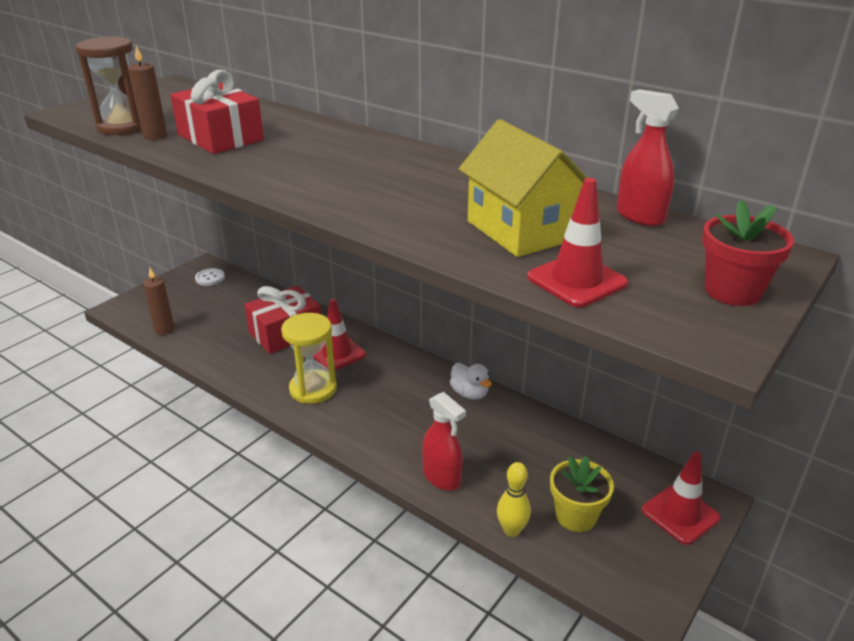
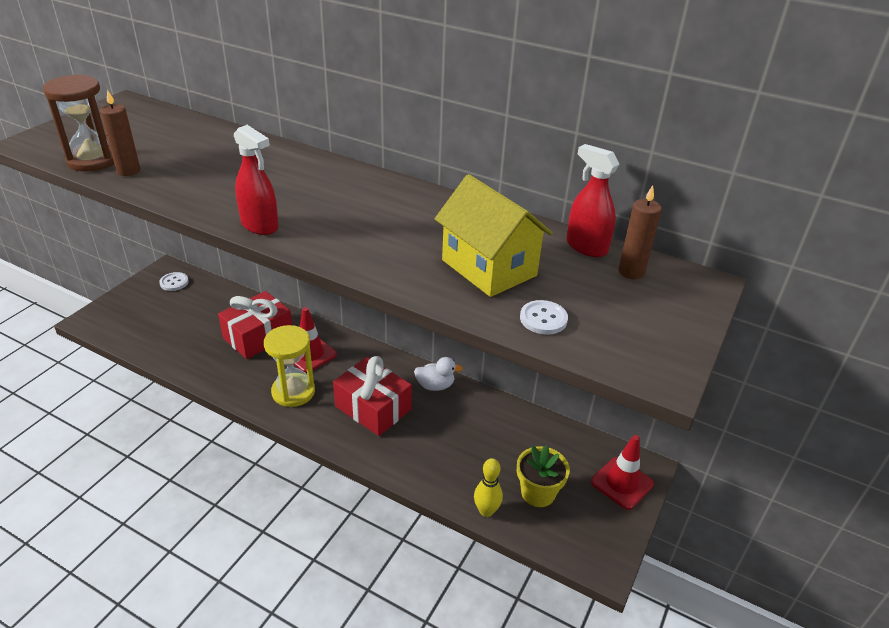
camera: 10 degrees left, 5 degrees up
brown candle [143,268,175,335] -> brown candle moved to [618,185,662,279]
red gift [170,70,264,154] -> red gift moved to [333,356,412,436]
red spray bottle [422,392,466,491] -> red spray bottle moved to [234,125,279,235]
white duck [450,363,492,400] -> white duck turned 45 degrees counterclockwise [414,357,463,391]
red traffic cone [527,178,628,307] -> white button [520,300,568,335]
red flower pot [702,200,794,306] -> none

